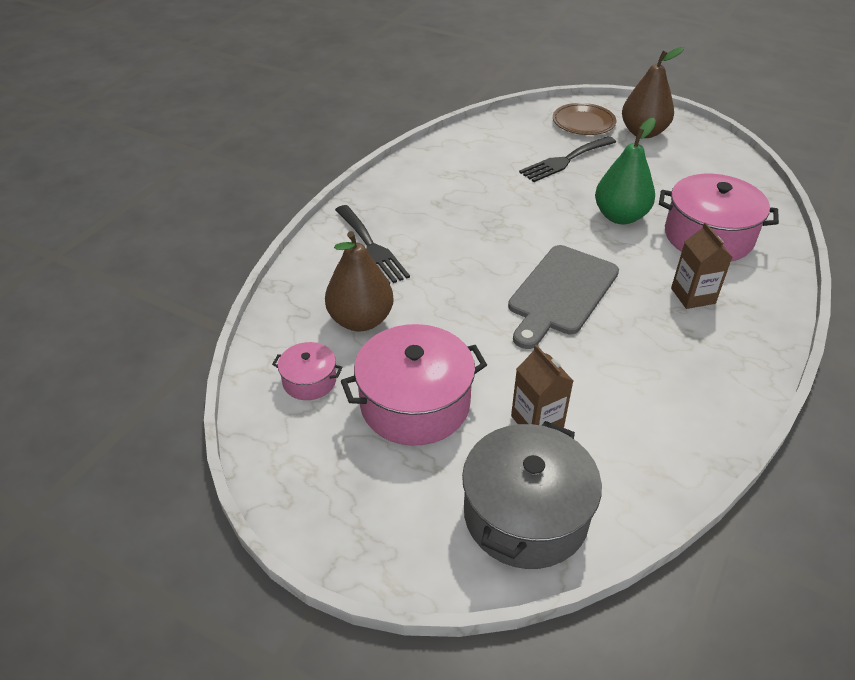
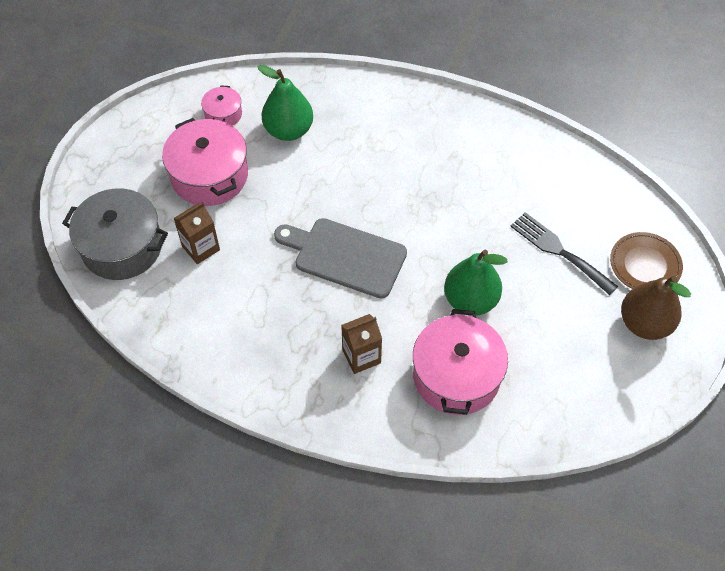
camera: 80 degrees right, 15 degrees up
brown pear [325,231,393,331] -> green pear [257,65,313,141]
black fork [335,205,410,284] -> none

